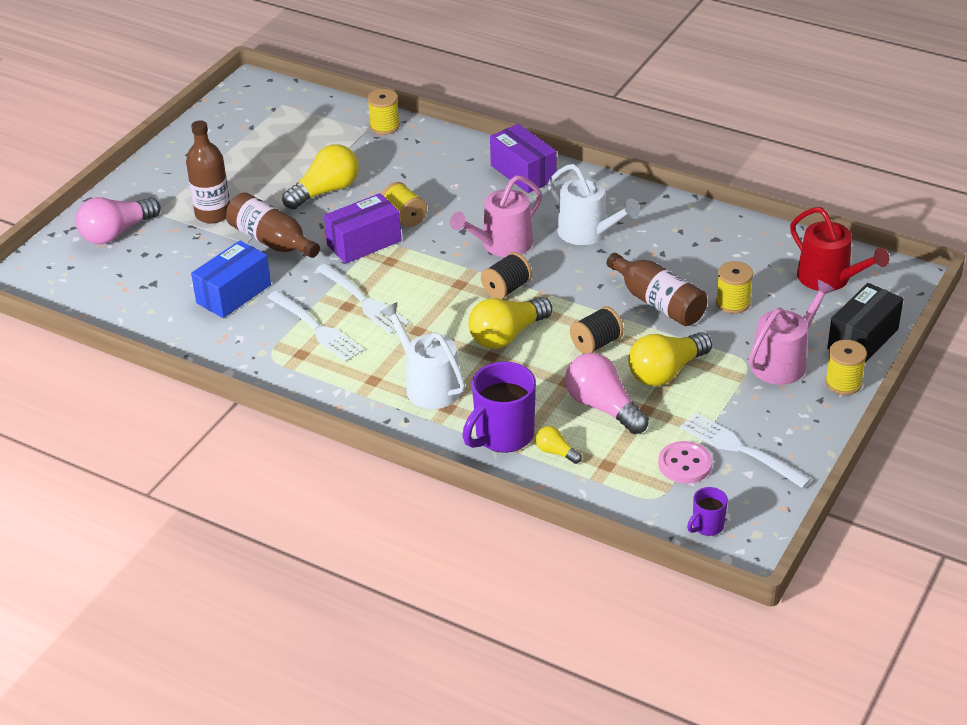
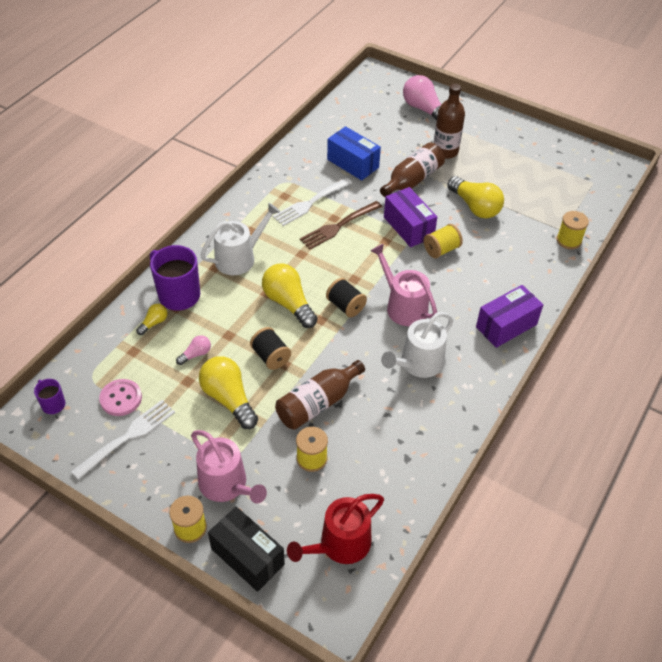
camera: 90 degrees right, 10 degrees up
white fork [316,263,409,334] -> brown fork [300,201,382,249]
pink light bulb [565,353,649,434] -> pink light bulb [176,335,211,365], size x0.49

